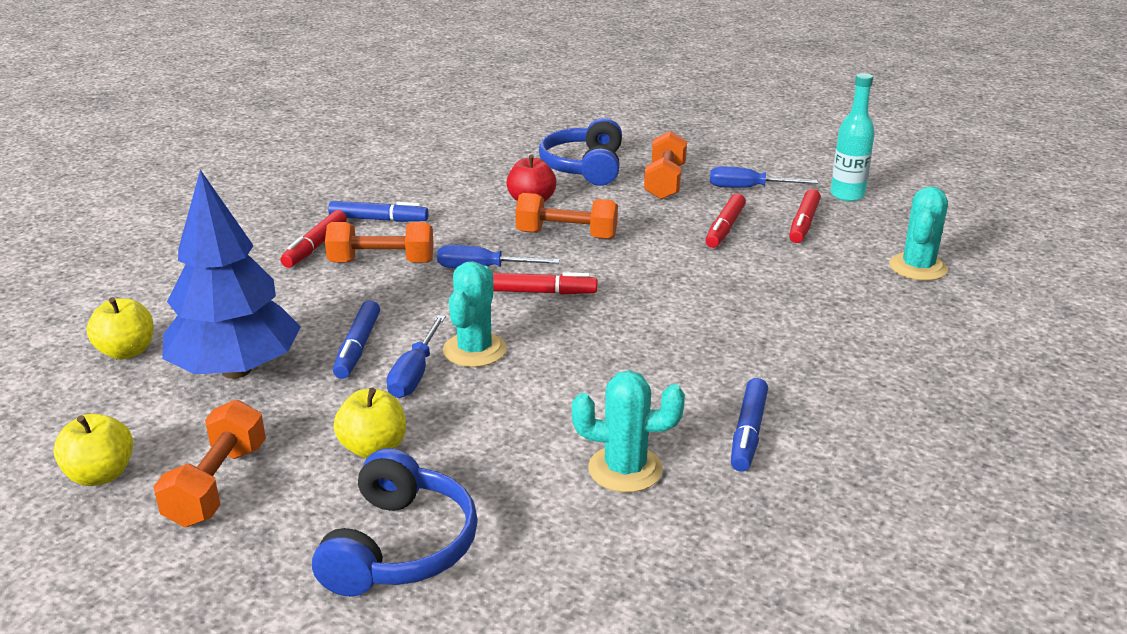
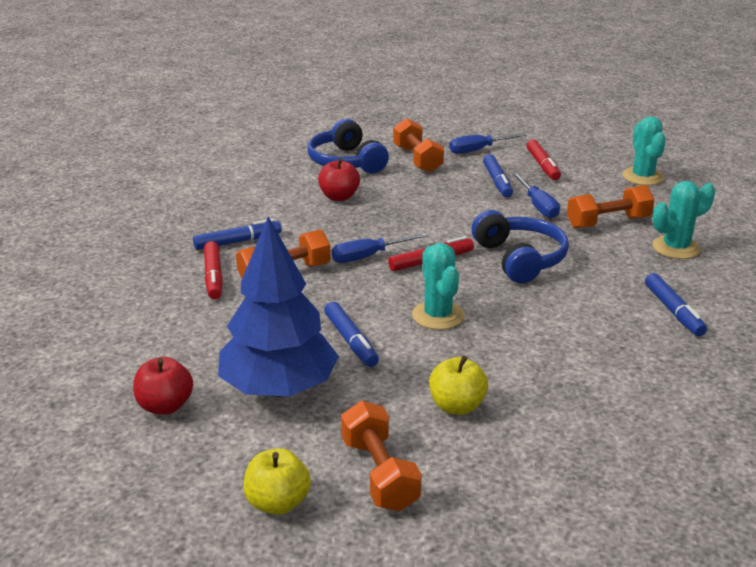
camera: 30 degrees left, 0 degrees up
yellow apple [86,297,153,360] -> red apple [133,357,193,415]
blue headphones [312,448,478,597] -> blue headphones moved to [472,210,569,283]
blue screwdriver [387,315,446,398] -> blue screwdriver moved to [512,173,560,219]
orange dumbbell [515,193,618,239] -> orange dumbbell moved to [567,185,655,229]
turquoise cactus [572,370,685,493] -> turquoise cactus moved to [652,181,715,259]
red marker [705,194,746,248] -> blue marker [483,154,513,198]
turquoise bottle [831,73,875,201] -> none

